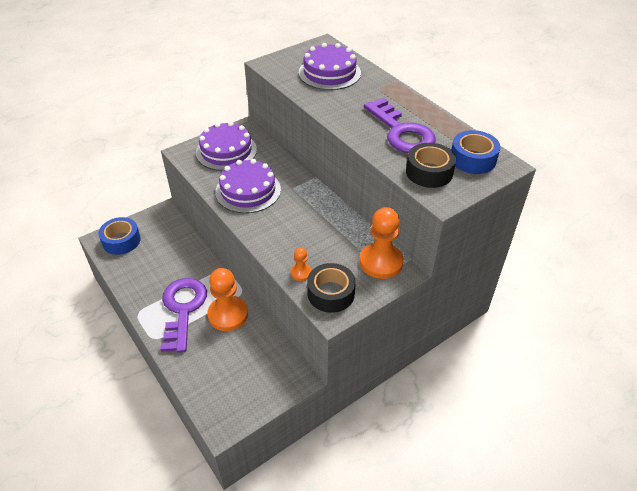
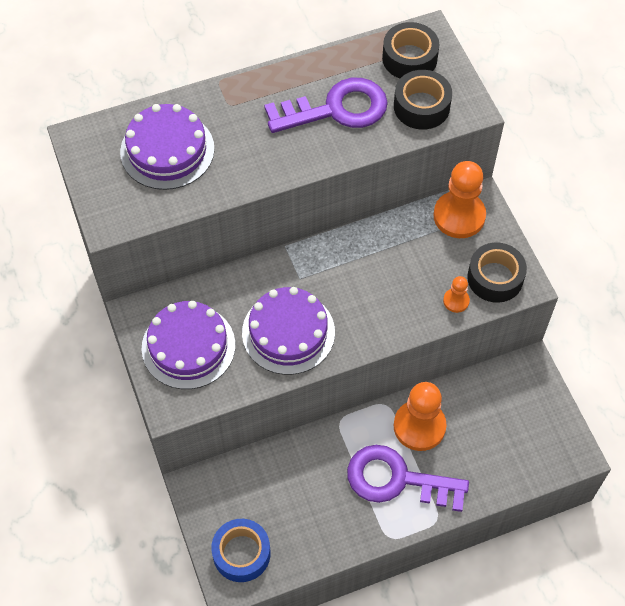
camera: 75 degrees left, 15 degrees up
blue tape [451,130,501,174] -> black tape [382,22,439,79]

